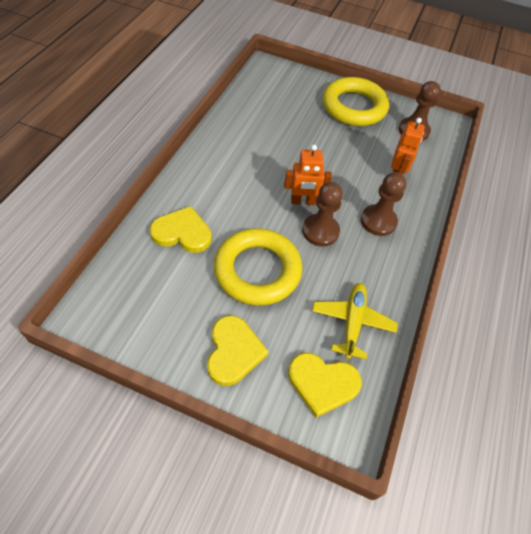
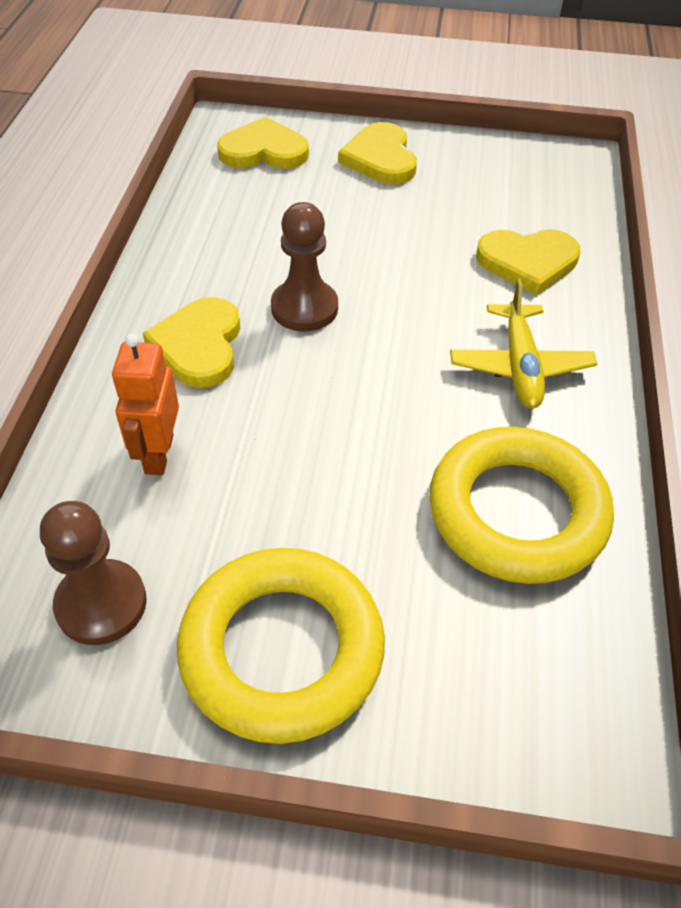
camera: 170 degrees right, 5 degrees down
yellow ring [214,228,302,306] -> yellow ring moved to [429,427,614,584]
orange robot [284,144,332,205] -> none
yellow plane [312,283,398,360] -> yellow plane moved to [450,279,597,409]
brown pawn [361,172,406,236] -> yellow heart [143,297,241,388]

